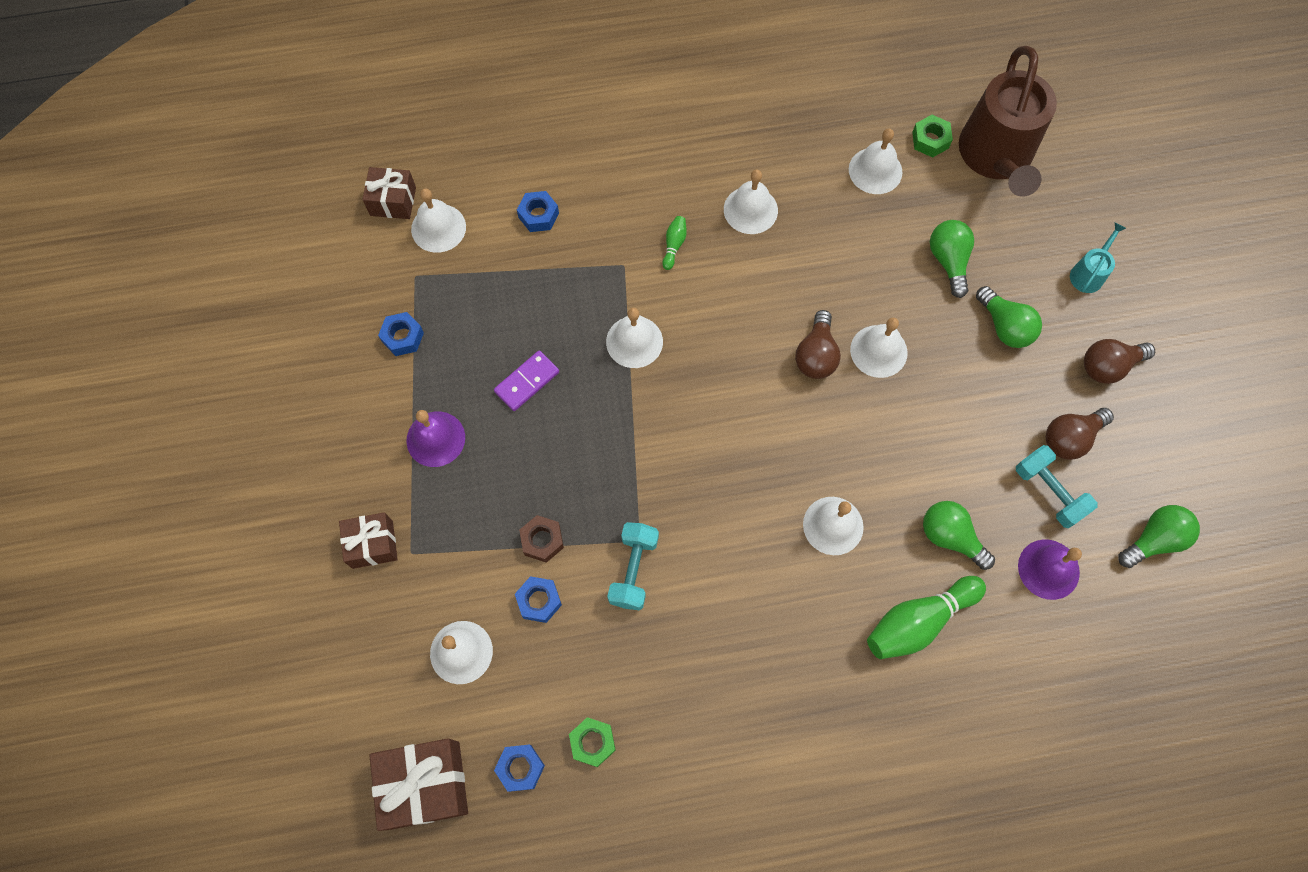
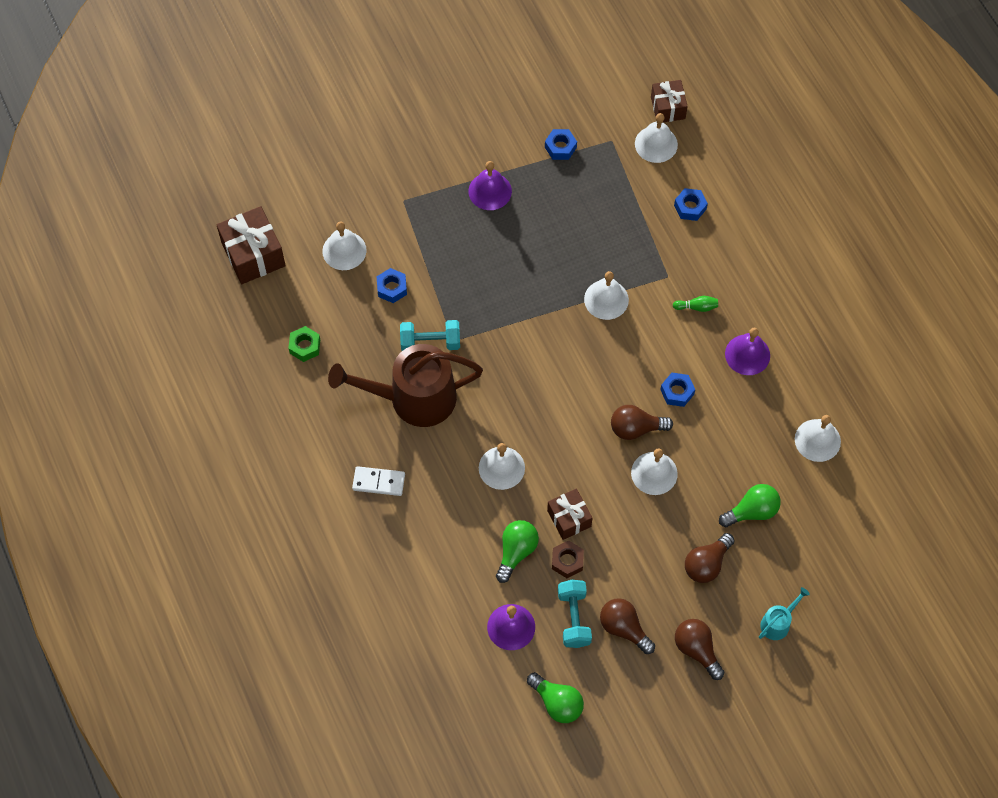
camera: 75 degrees right, 5 degrees down
brown gift [339,512,398,569] -> brown gift moved to [547,488,593,540]
purple domino [494,351,559,411] -> none
blue nut [494,745,545,792] -> blue nut moved to [660,373,695,407]
brown nut [519,515,564,563] -> brown nut moved to [552,540,584,578]
white bell [724,170,778,234] -> purple bell [725,327,770,375]
green bowling pin [867,576,986,659] -> none
green nut [912,115,953,158] -> none
brown watering can [959,46,1057,197] -> brown watering can moved to [328,344,483,427]
green light bulb [976,286,1042,348] -> brown light bulb [685,533,735,583]
turquoise dumbbell [1016,445,1098,528] -> turquoise dumbbell turned 45 degrees counterclockwise [558,580,592,648]
turquoise watering can [1070,223,1126,293] -> turquoise watering can turned 60 degrees counterclockwise [759,587,810,640]
none -> white domino [352,466,405,496]

